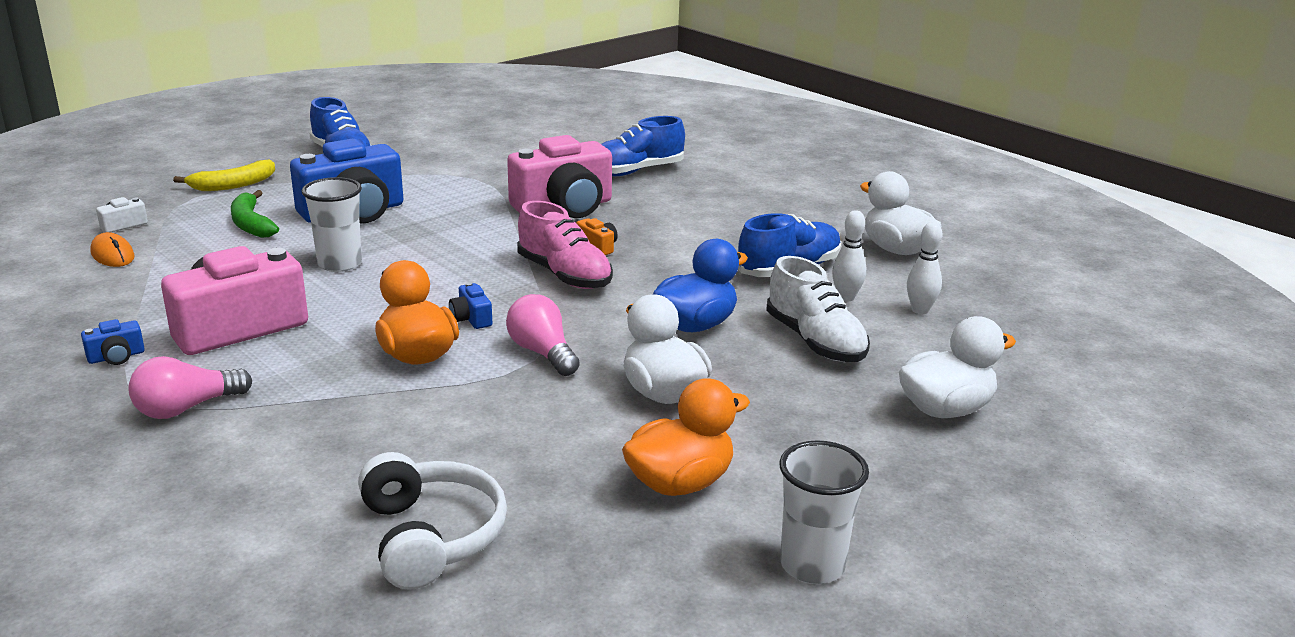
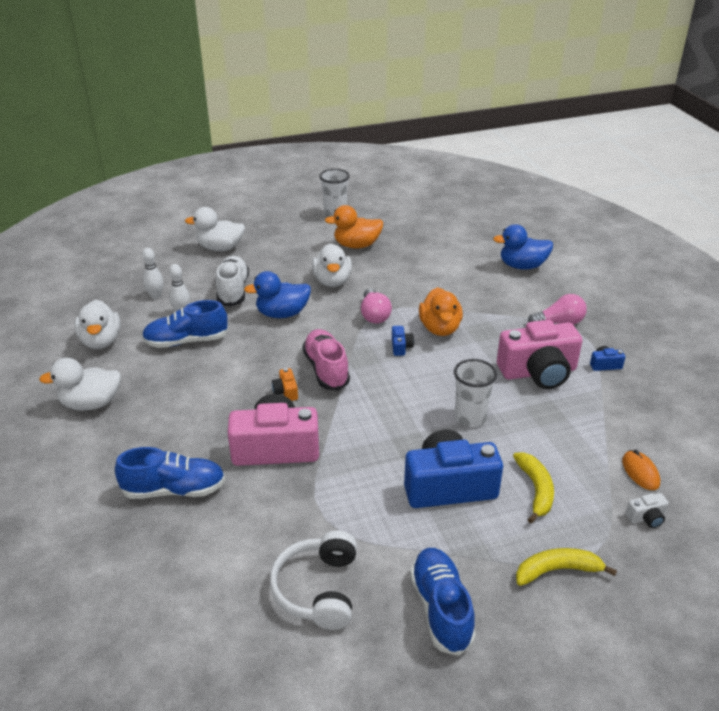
camera: 155 degrees left, 10 degrees up
green banana [231,190,279,238] -> yellow banana [513,452,554,524]
white headphones [358,452,507,590] -> white headphones moved to [270,531,357,630]
none -> white duck [39,358,121,411]
none -> blue duck [493,224,553,270]

